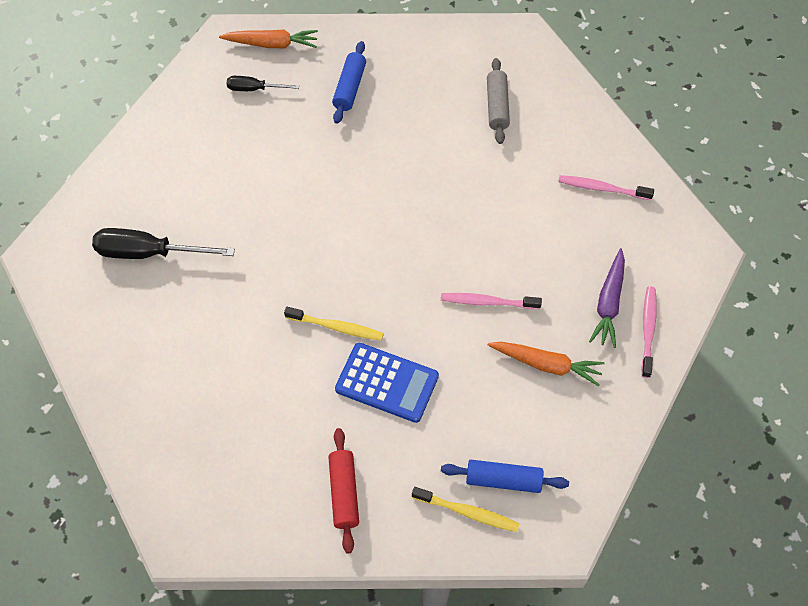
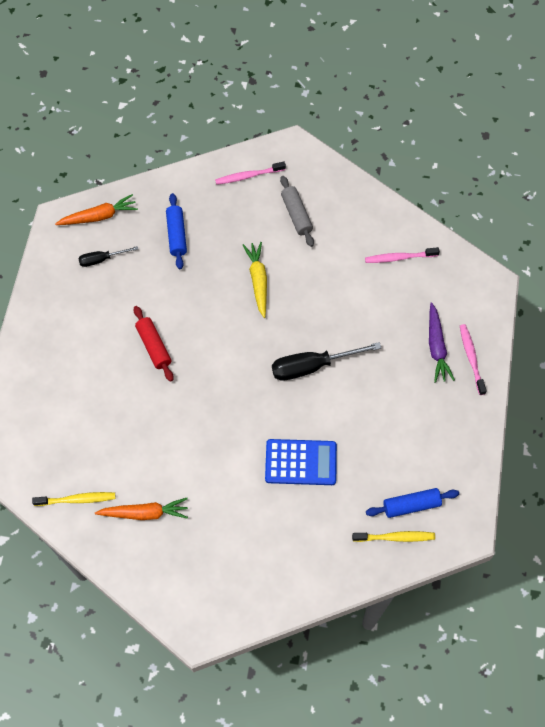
camera: 20 degrees left, 5 degrees up
black screwdriver [92,228,235,259] -> black screwdriver moved to [272,342,381,381]
yellow toothbrush [284,307,384,341] -> yellow toothbrush moved to [32,492,115,506]
red rolling pin [328,428,359,553] -> red rolling pin moved to [134,306,173,382]
pink toothbrush [441,293,542,309] -> pink toothbrush moved to [215,162,286,185]
orange carrot [488,342,605,386] -> orange carrot moved to [95,498,188,520]
none -> yellow carrot [243,242,267,318]

